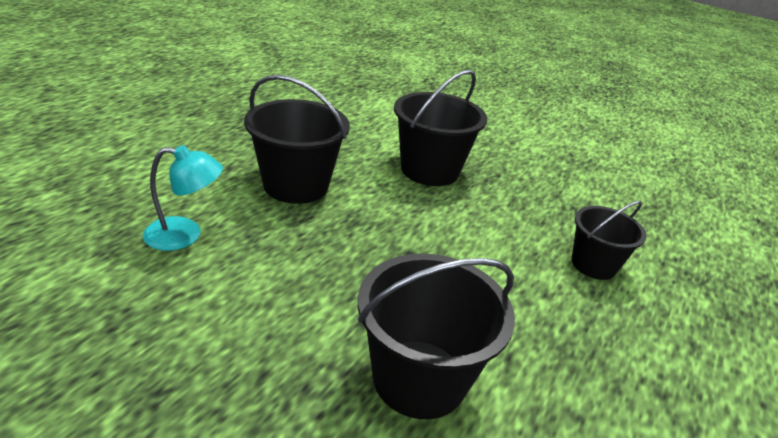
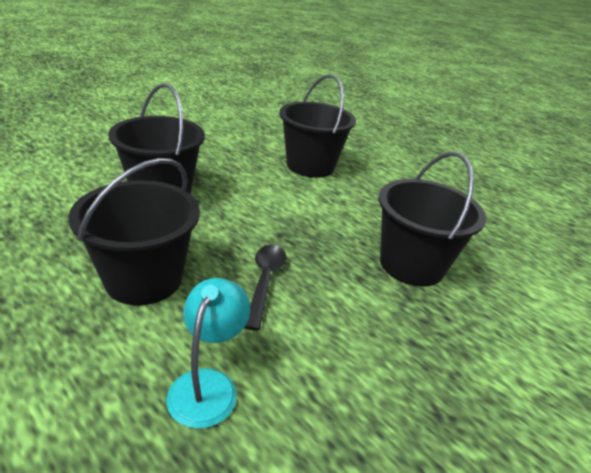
camera: 75 degrees left, 0 degrees up
black bucket [572,201,647,280] -> black bucket [279,74,356,178], size x1.59
none -> black spoon [244,245,286,331]

